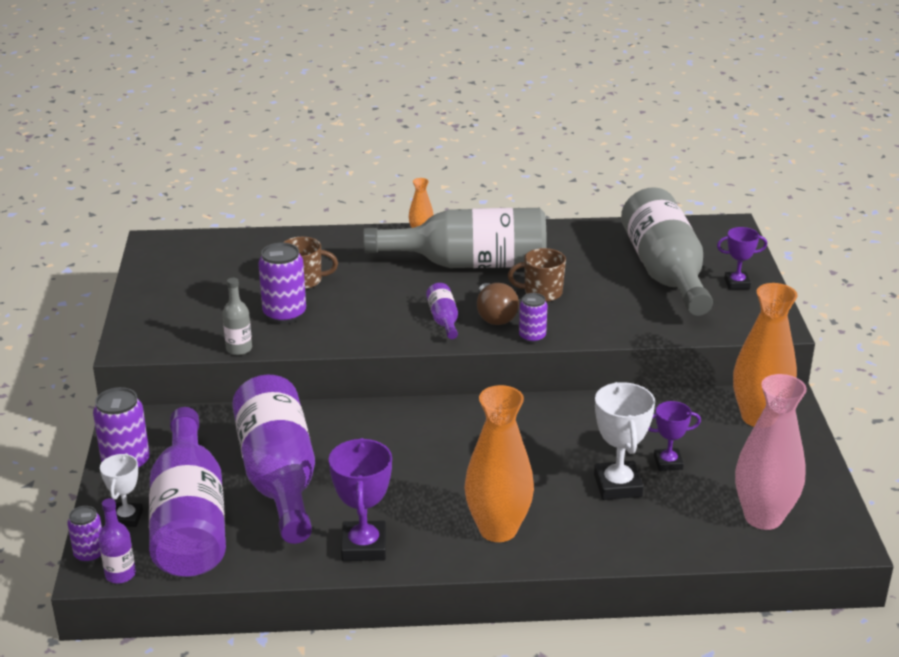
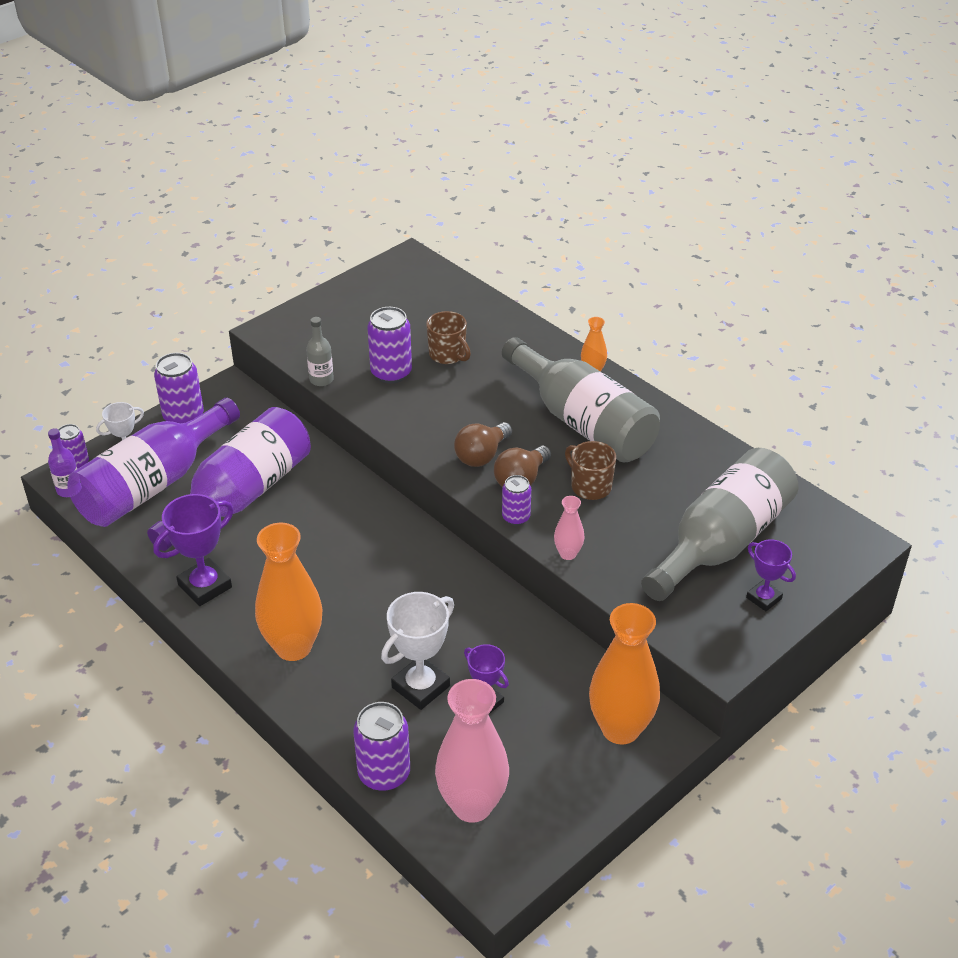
camera: 50 degrees right, 10 degrees up
purple bottle [426,283,458,339] -> brown light bulb [454,422,512,467]
none -> purple can [353,702,410,791]
none -> pink vase [554,496,585,560]

